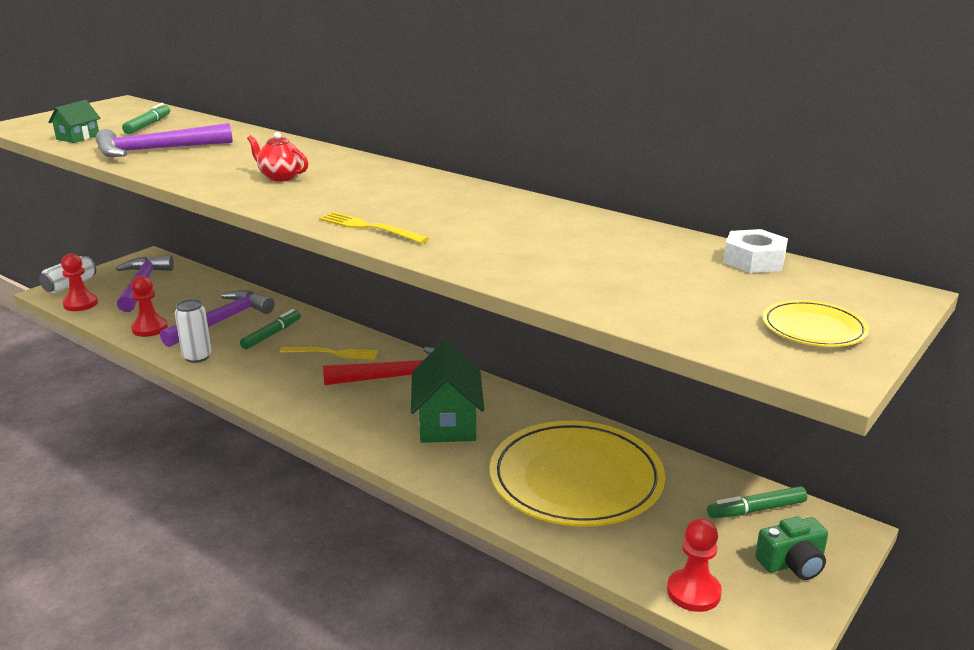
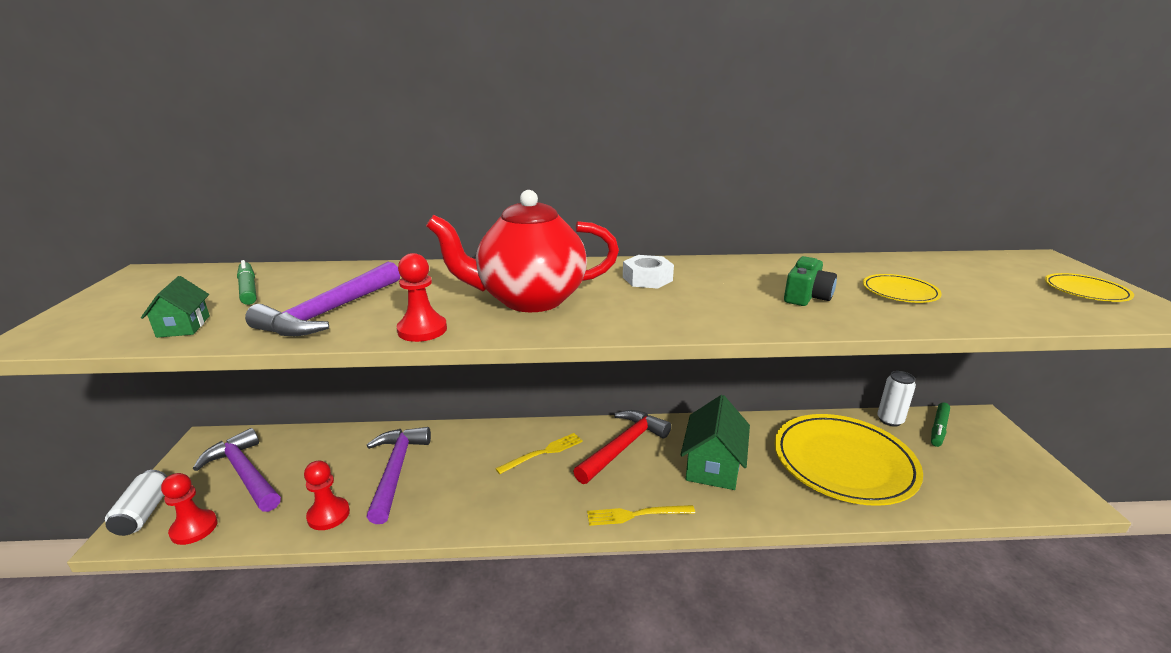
camera: 40 degrees left, 0 degrees up
white can [175,299,212,363] -> white can moved to [877,371,916,427]
green marker [240,309,301,349] -> none
red teapot [247,132,308,181] -> red teapot [426,190,619,312], size x2.27
yellow fork [319,212,429,244] -> yellow fork moved to [587,505,695,526]
green house [411,341,484,443] -> green house turned 60 degrees clockwise [681,395,750,490]
red pawn [667,518,722,612] -> red pawn moved to [397,253,447,342]
white nut [723,229,788,273] -> white nut moved to [623,255,674,289]
green camera [755,516,828,580] -> green camera moved to [784,256,837,306]
none -> yellow plate [863,274,942,303]

